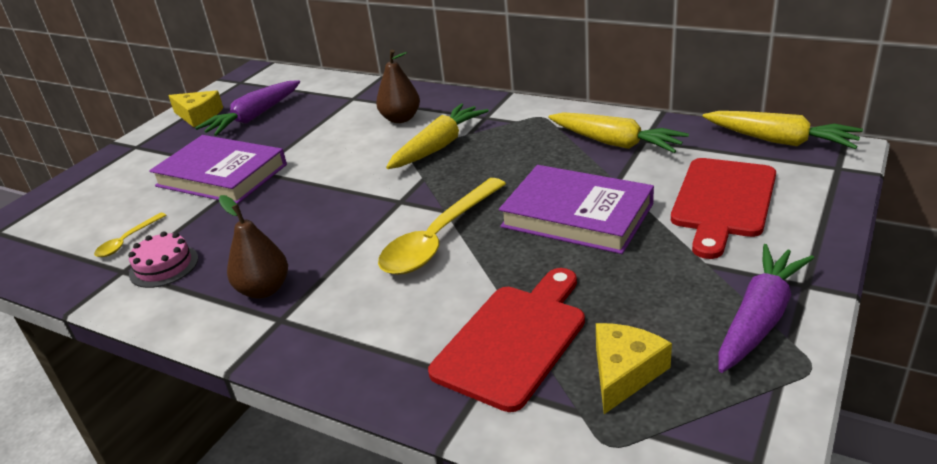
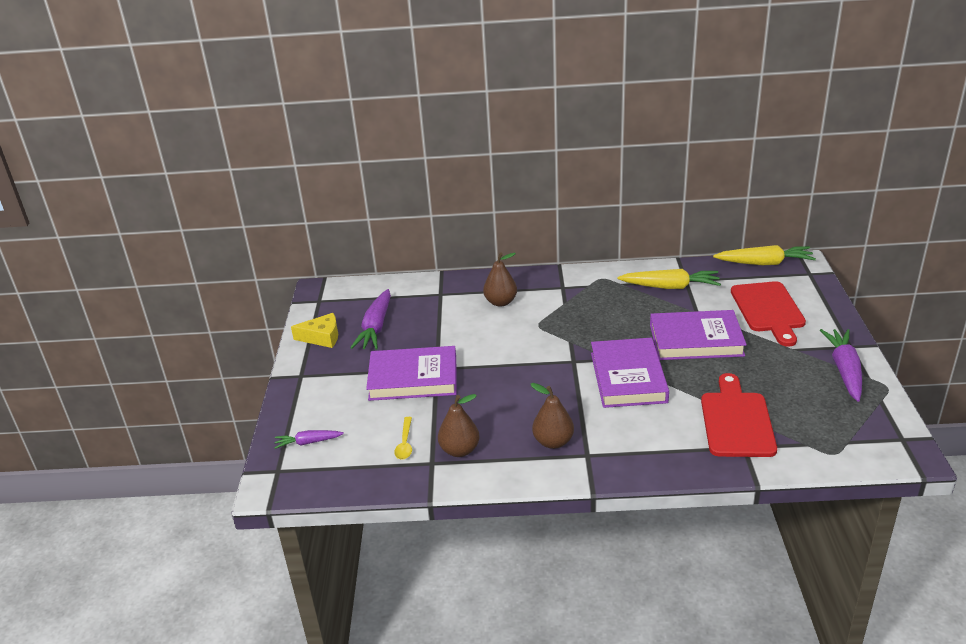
camera: 30 degrees left, 0 degrees up
pink cake [128,231,198,288] -> brown pear [438,394,479,457]
yellow spoon [378,178,506,275] -> purple book [591,338,669,408]
yellow carrot [386,103,489,169] -> none
yellow cheese [596,323,672,414] -> none
none -> purple carrot [275,430,344,449]

